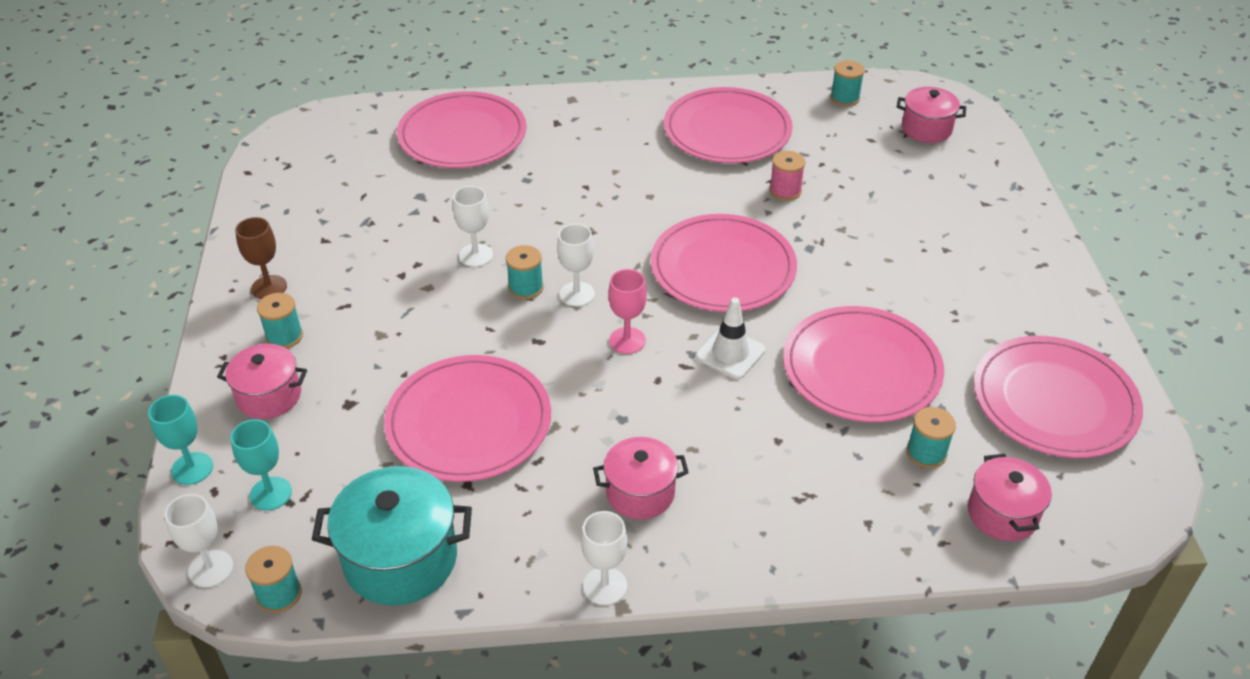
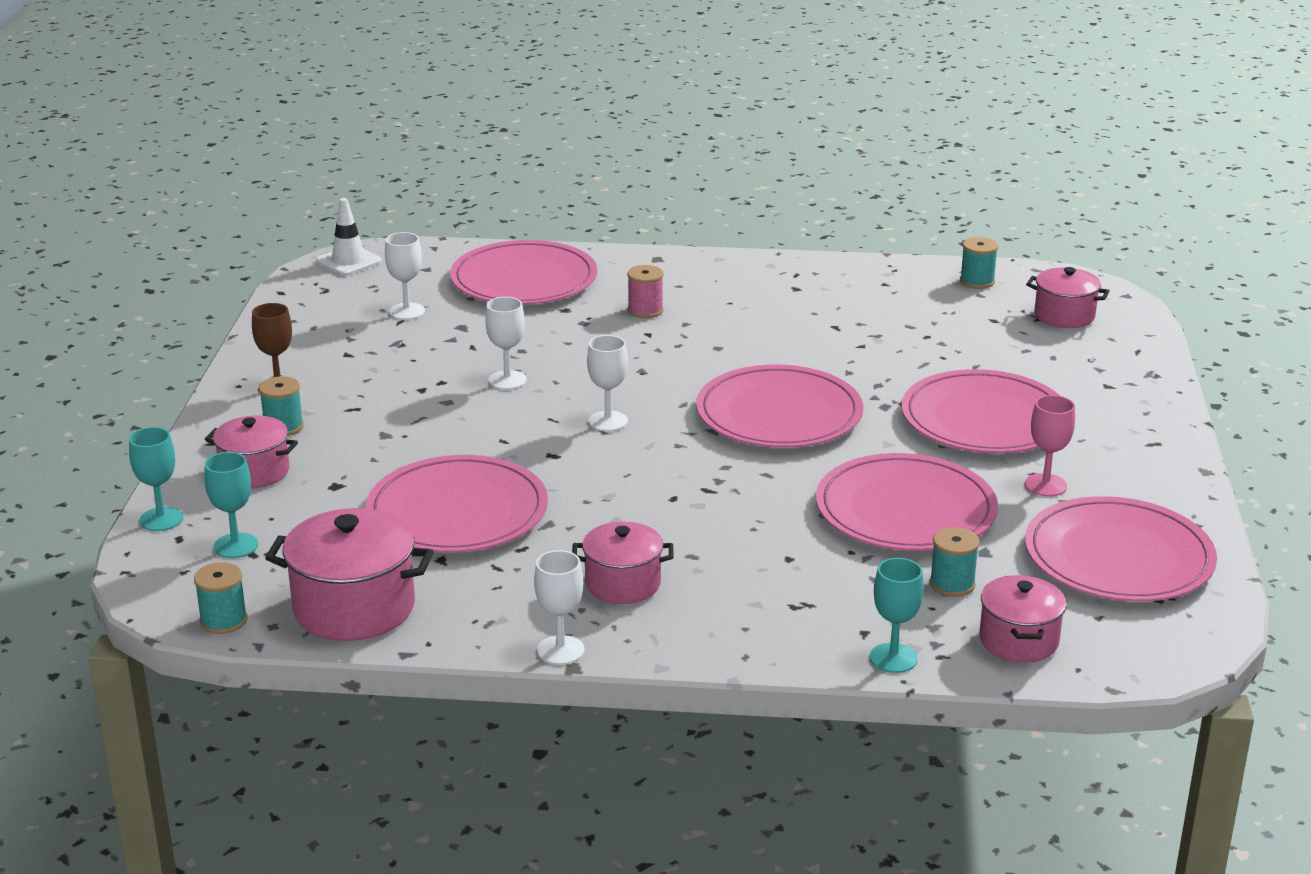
camera: 10 degrees right, 15 degrees down
white goblet [164,494,233,588] -> white goblet moved to [385,232,425,320]
turquoise pot [312,466,472,605] -> pink pot [265,508,434,641]
turquoise spool [506,245,544,299] -> none
pink goblet [608,269,647,354] -> pink goblet moved to [1025,395,1075,497]
pink plate [664,87,793,163] -> pink plate moved to [901,369,1060,453]
white traffic cone [696,298,766,379] -> white traffic cone moved to [316,198,382,276]
pink spool [769,151,805,201] -> pink spool moved to [627,265,664,318]
none -> turquoise goblet [870,558,924,673]

